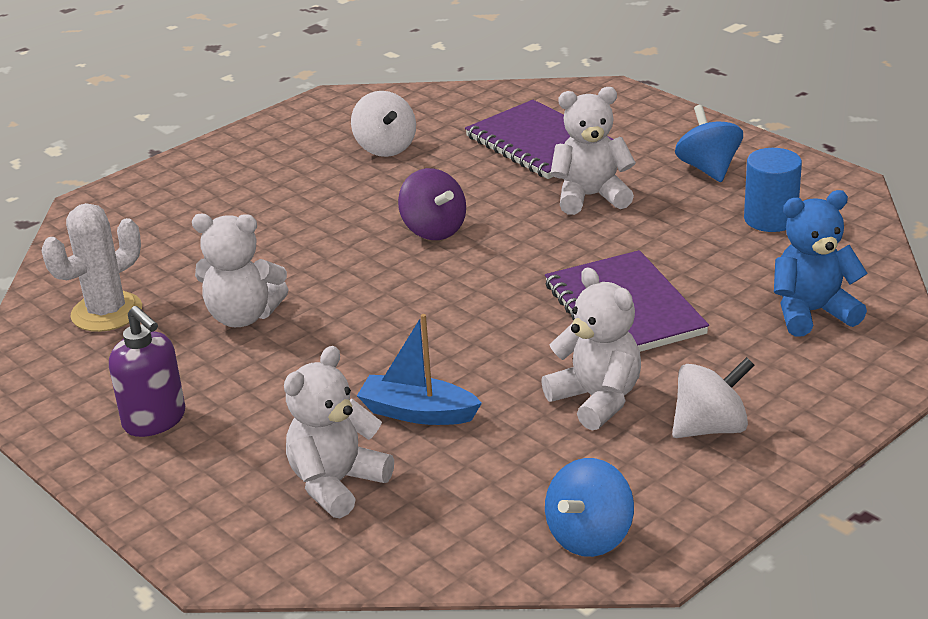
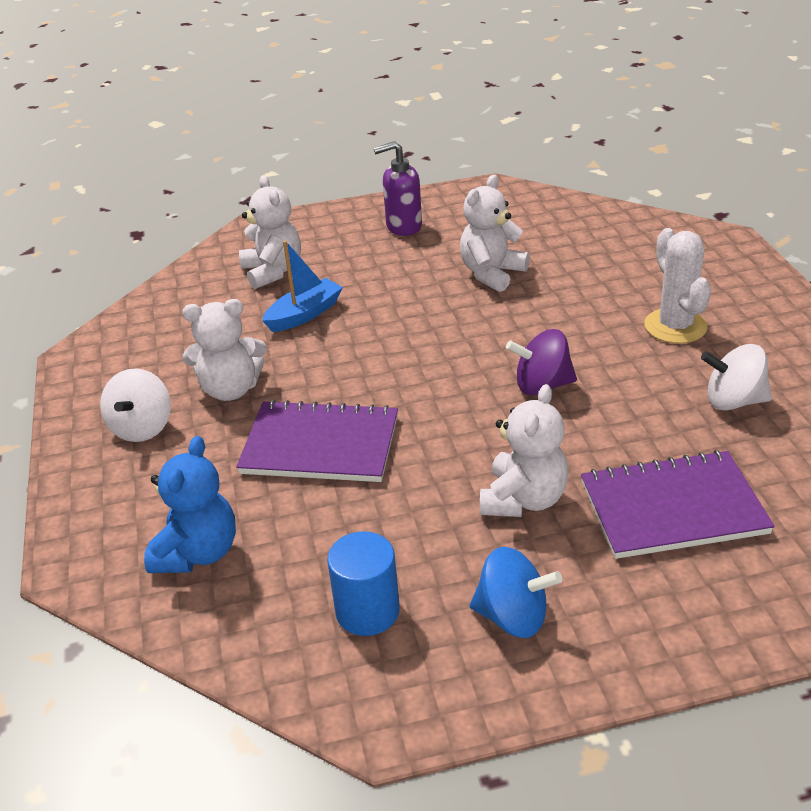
camera: 120 degrees right, 5 degrees up
white cactus [42,203,142,332] -> white cactus moved to [644,228,711,344]
blue spinning top [545,458,634,557] -> none

